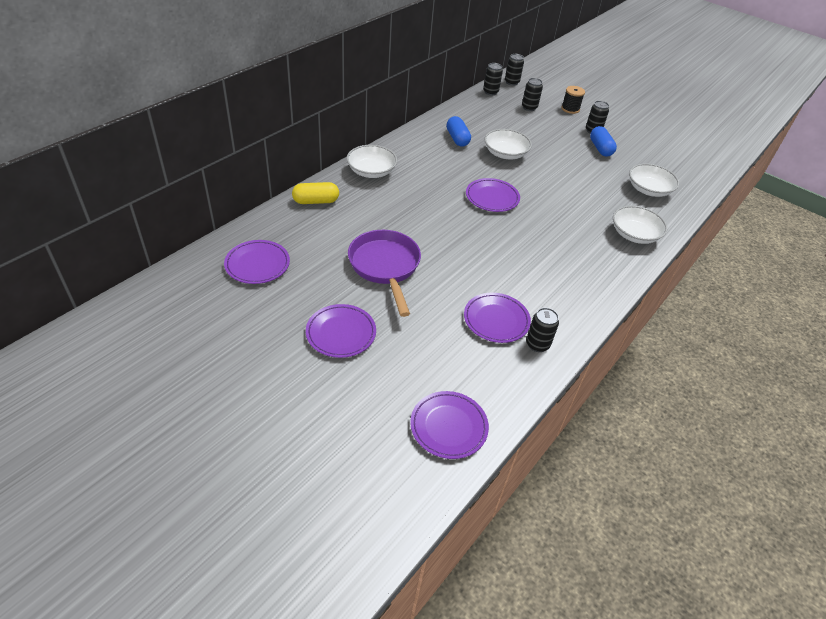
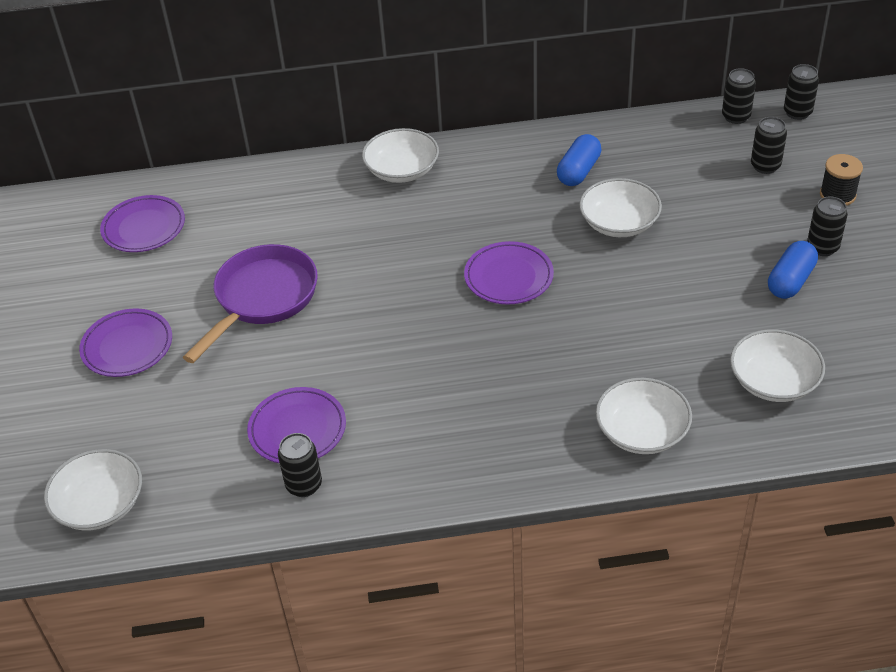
camera: 50 degrees right, 0 degrees up
yellow capsule [292,182,339,204] -> none
purple plate [410,391,489,459] -> white bowl [44,449,142,530]

